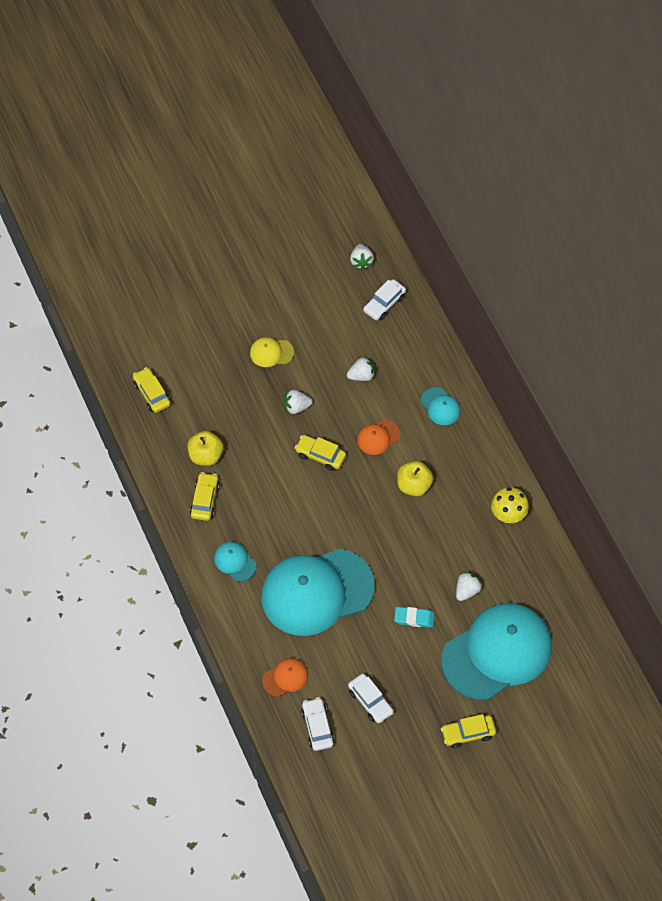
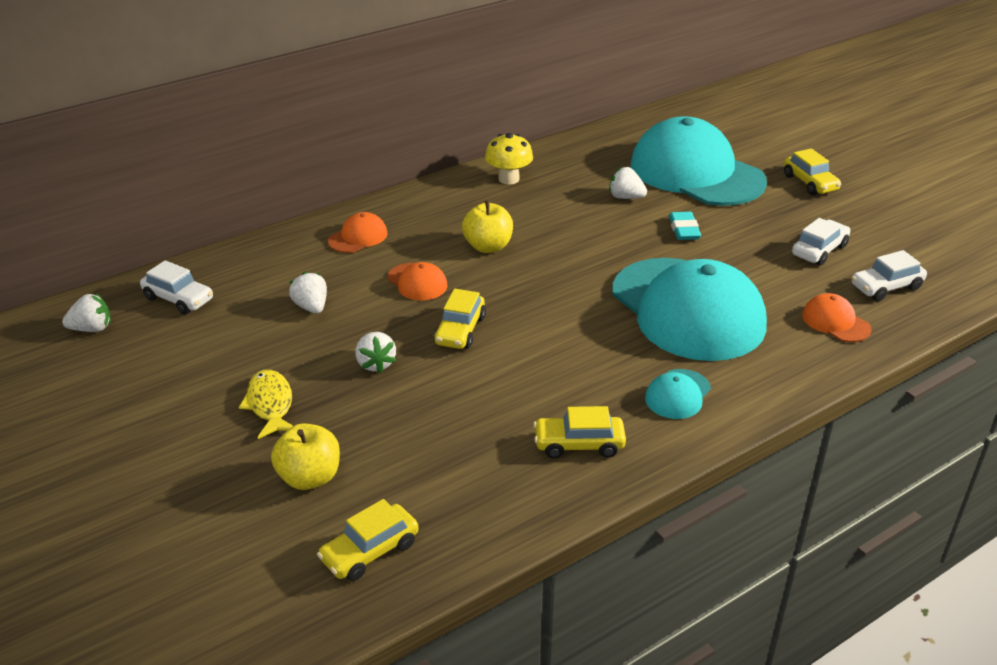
camera: 100 degrees left, 25 degrees down
yellow apple [187,431,223,466] -> yellow apple moved to [271,423,340,490]
yellow cap [250,337,294,367] -> yellow fish [239,370,293,439]
turquoise cap [421,387,460,425] -> orange cap [328,212,388,253]

